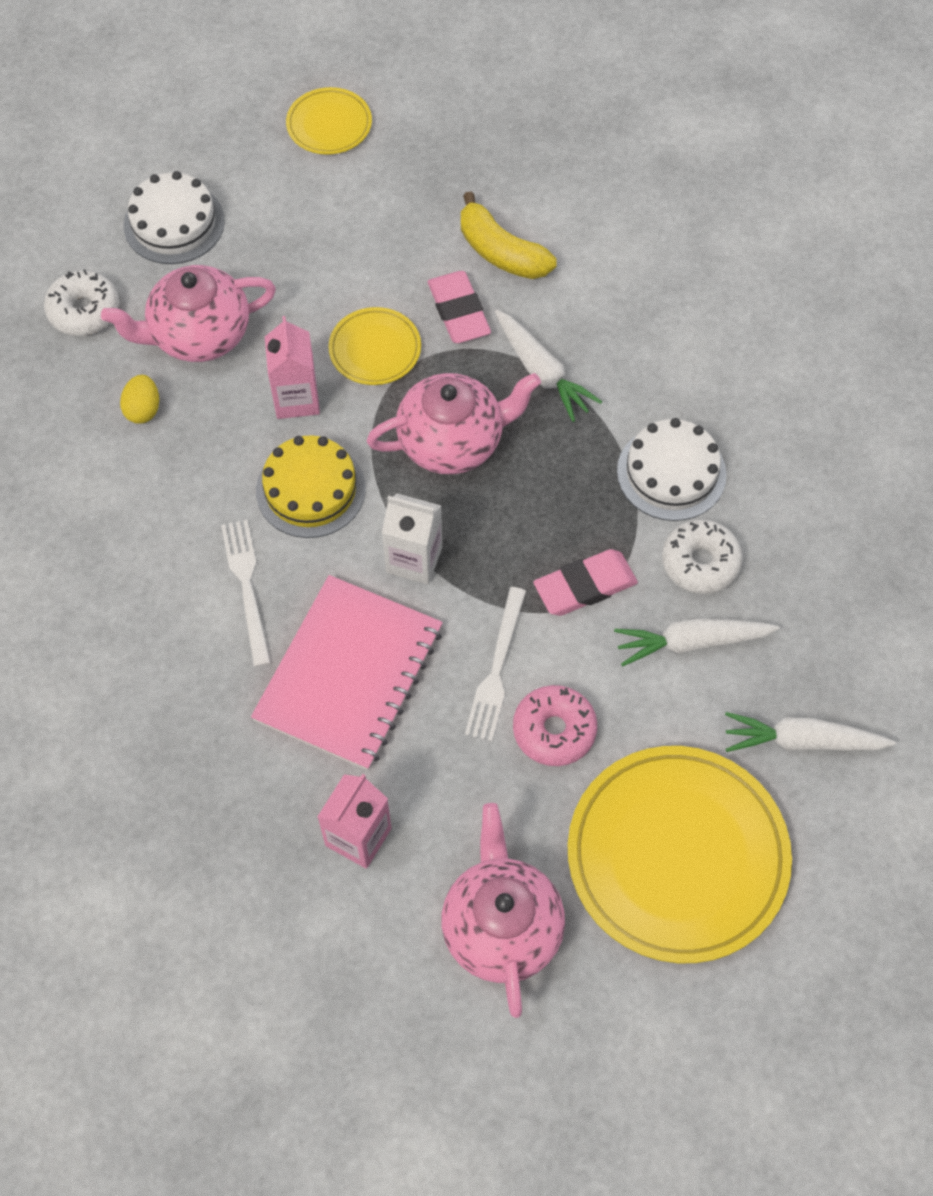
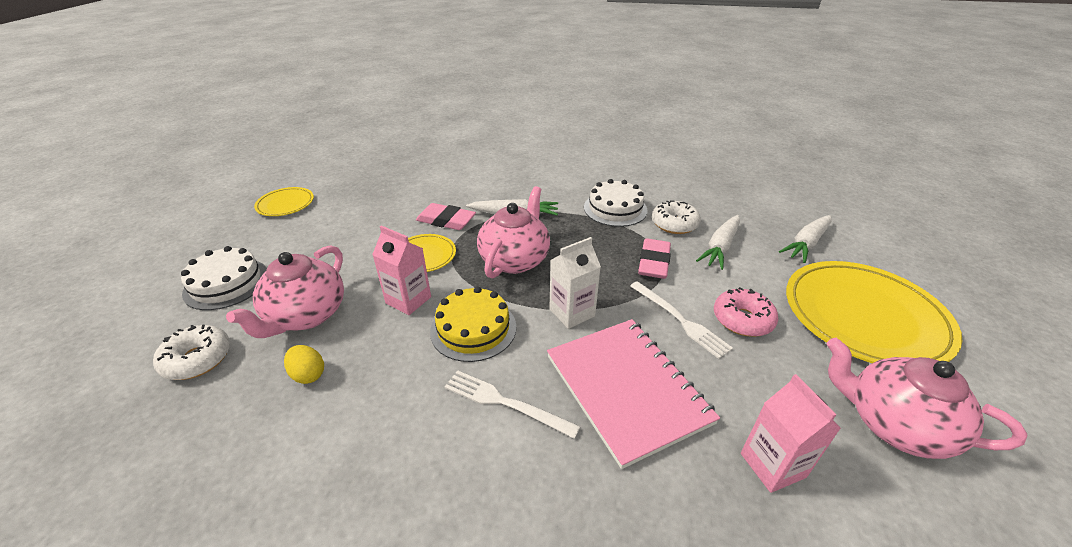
camera: 50 degrees left, 25 degrees down
yellow banana [461,192,557,279] -> none

